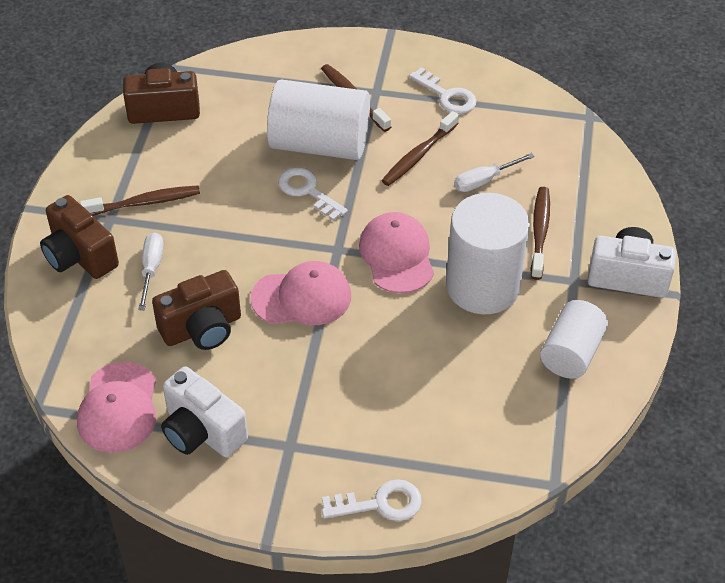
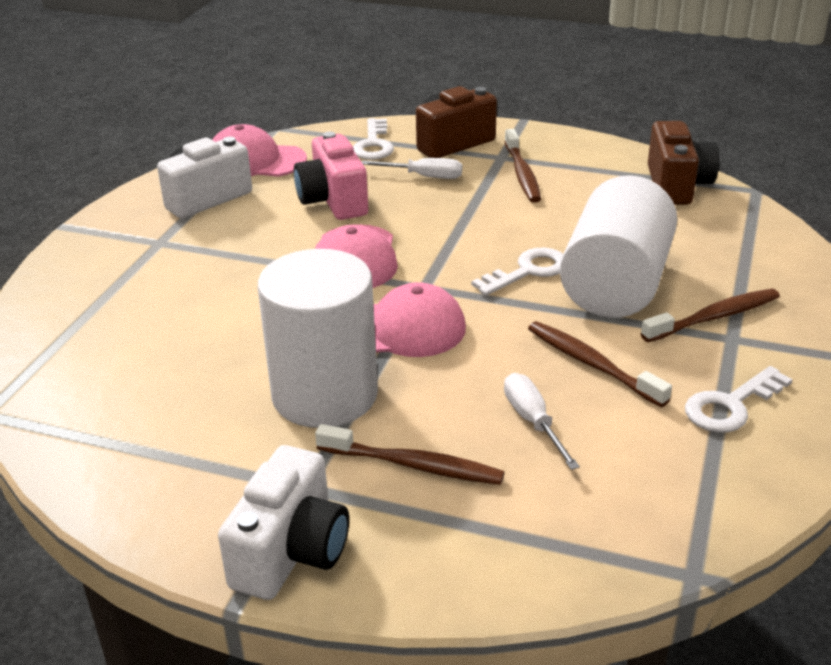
camera: 100 degrees right, 15 degrees down
brown camera [152,270,241,350] -> pink camera [294,131,368,220]
white key [322,479,422,521] -> white key moved to [353,118,394,160]
white cylinder [540,300,608,379] -> none

